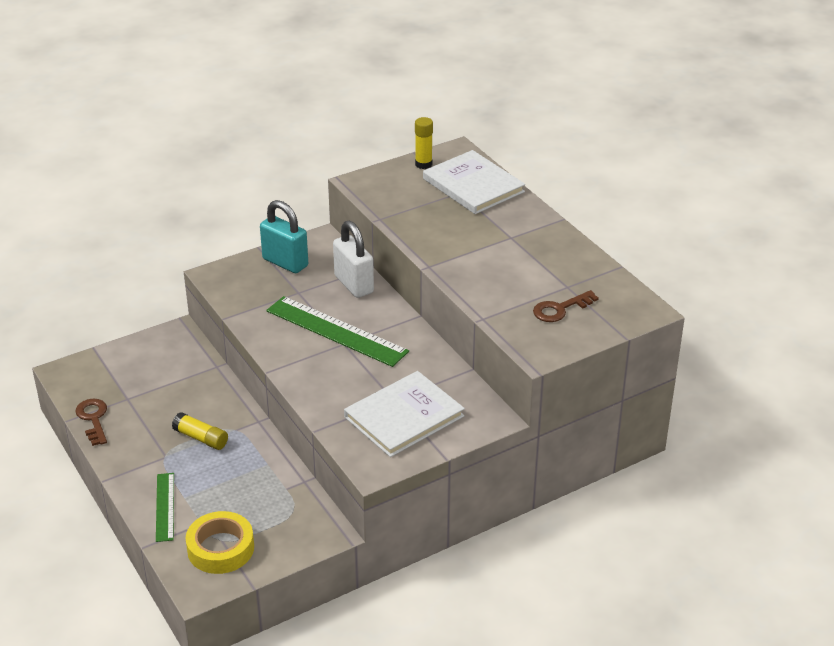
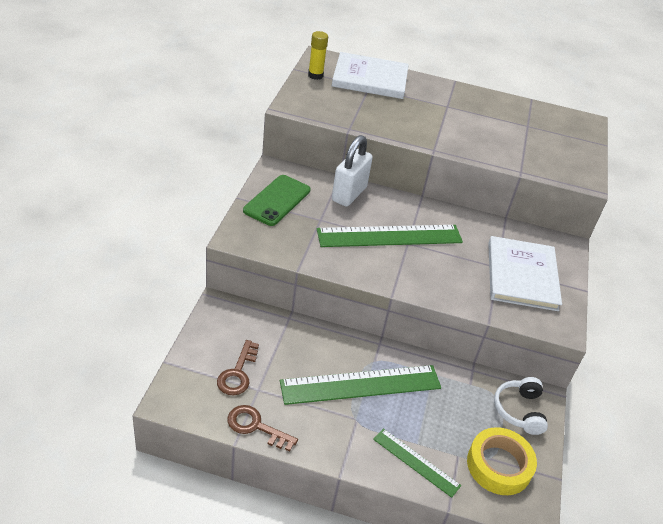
camera: 50 degrees left, 5 degrees up
yellow glue stick [172,412,228,450] -> green ruler [280,365,441,405]
turquoise padlock [260,200,308,273] -> green phone [243,175,310,226]
white padlock [333,220,374,298] -> white padlock turned 75 degrees counterclockwise [332,135,373,207]
brown key [533,290,599,322] -> brown key moved to [217,340,259,395]
none -> white headphones [494,377,548,435]

